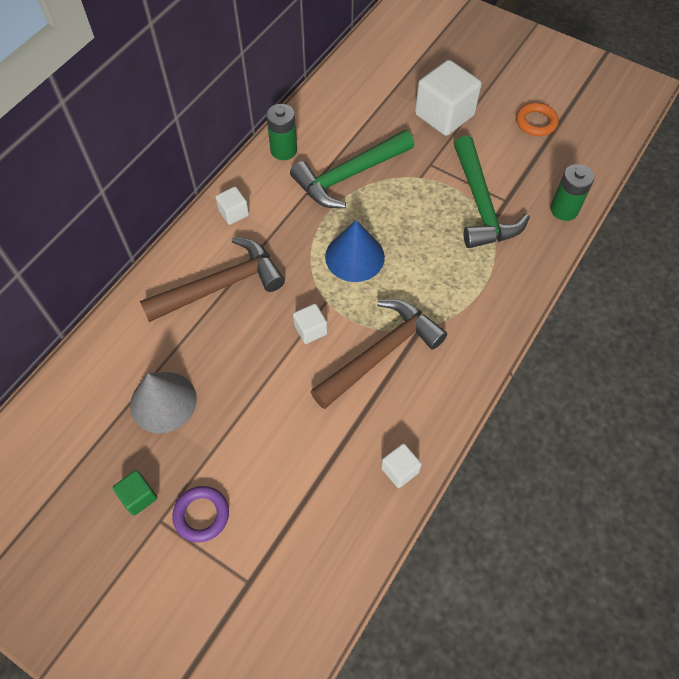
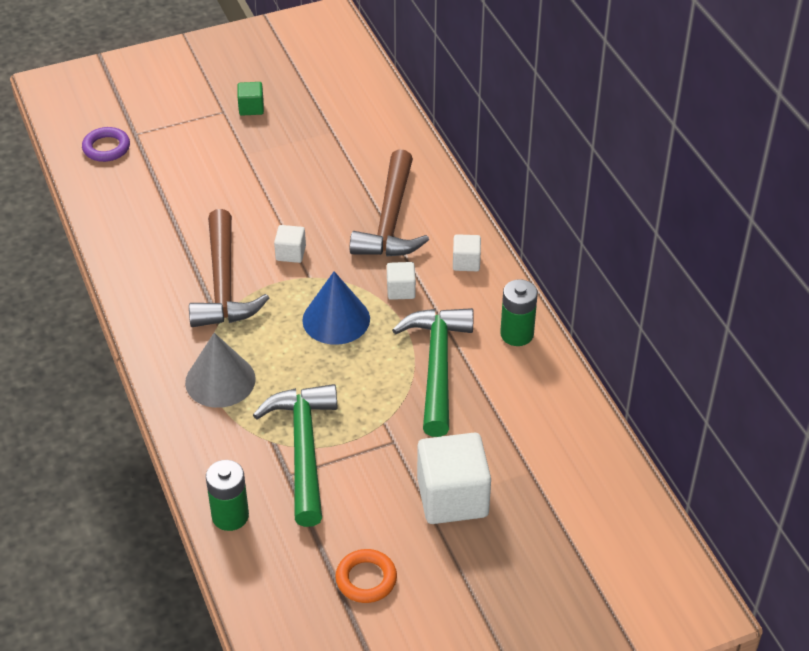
camera: 125 degrees right, 15 degrees down
grey cone [130,372,197,433] -> grey cone moved to [185,333,256,408]
purple ring [172,486,229,542] -> purple ring moved to [82,127,130,162]
white cube [381,443,422,488] -> white cube moved to [387,262,416,300]
green hammer [454,136,530,248] -> green hammer turned 60 degrees clockwise [253,384,337,527]

